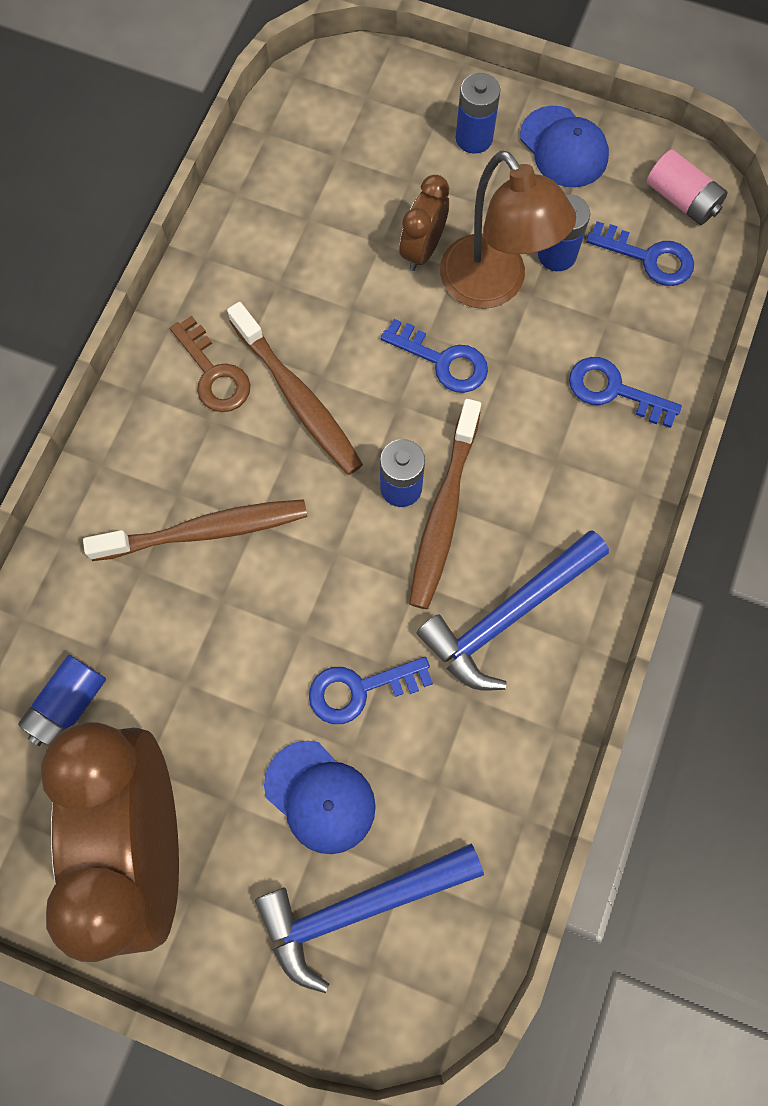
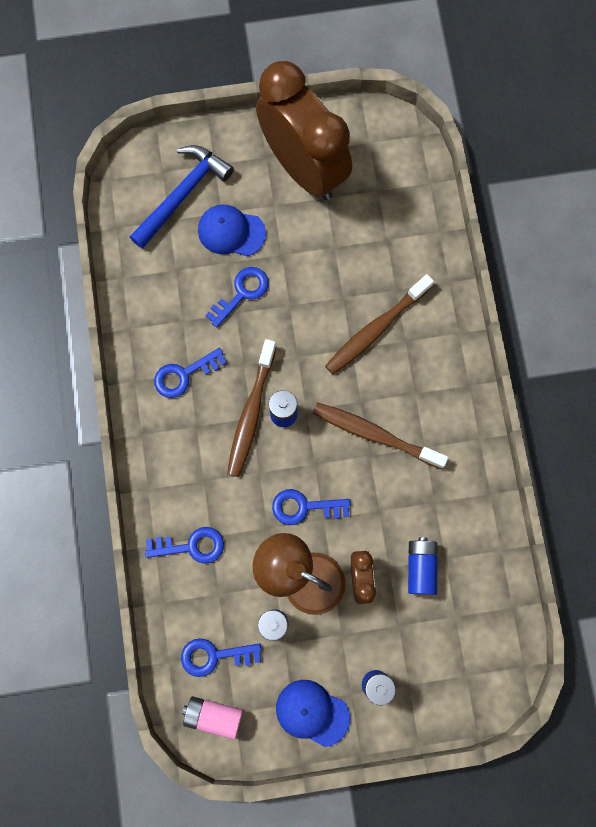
camera: 150 degrees right, 5 degrees up
blue battery [18,655,106,746] -> blue battery moved to [408,537,437,595]
brown key [170,316,250,412] -> none
brown toothbrush [409,399,481,609] -> brown toothbrush turned 150 degrees counterclockwise [227,339,277,477]
blue hammer [416,530,609,691] -> blue key [154,348,227,398]

